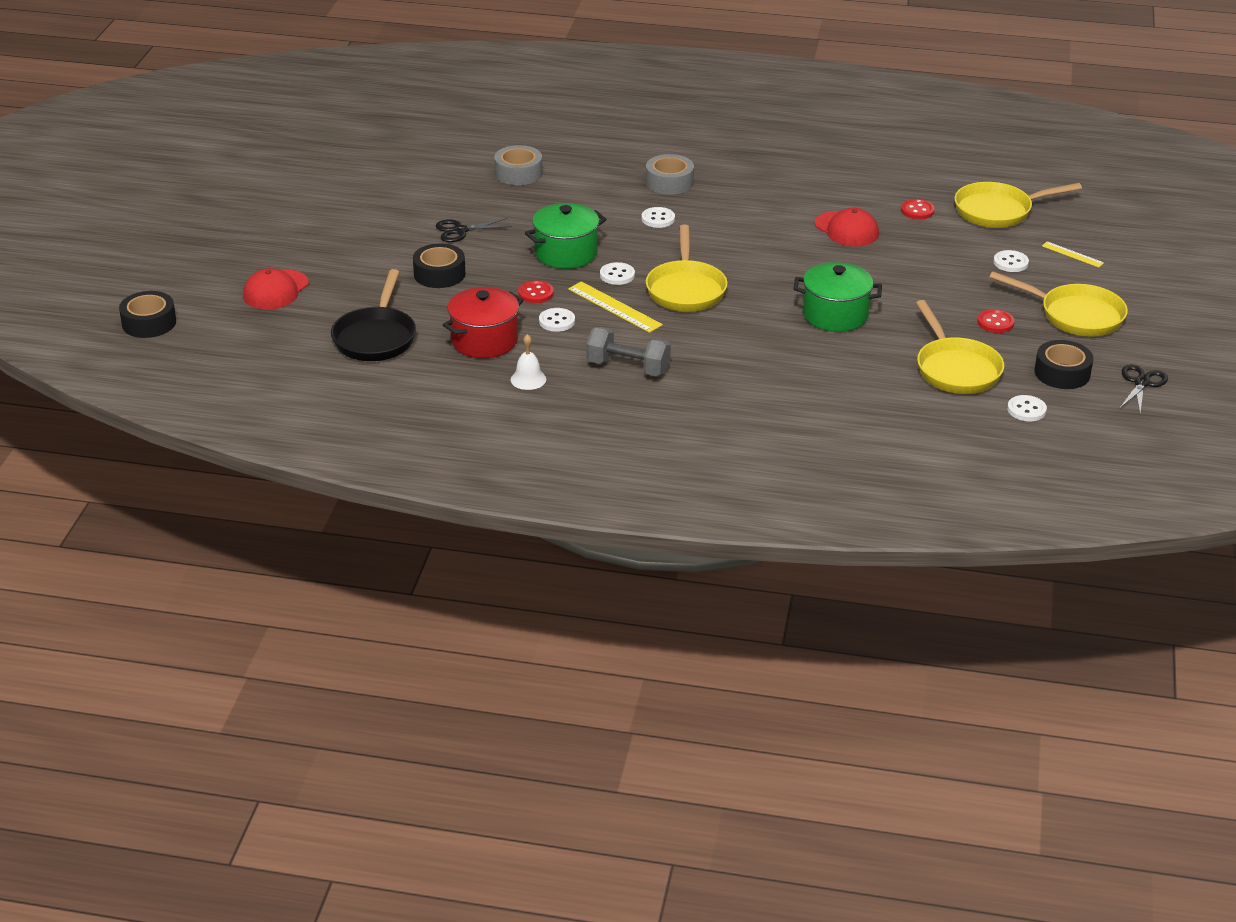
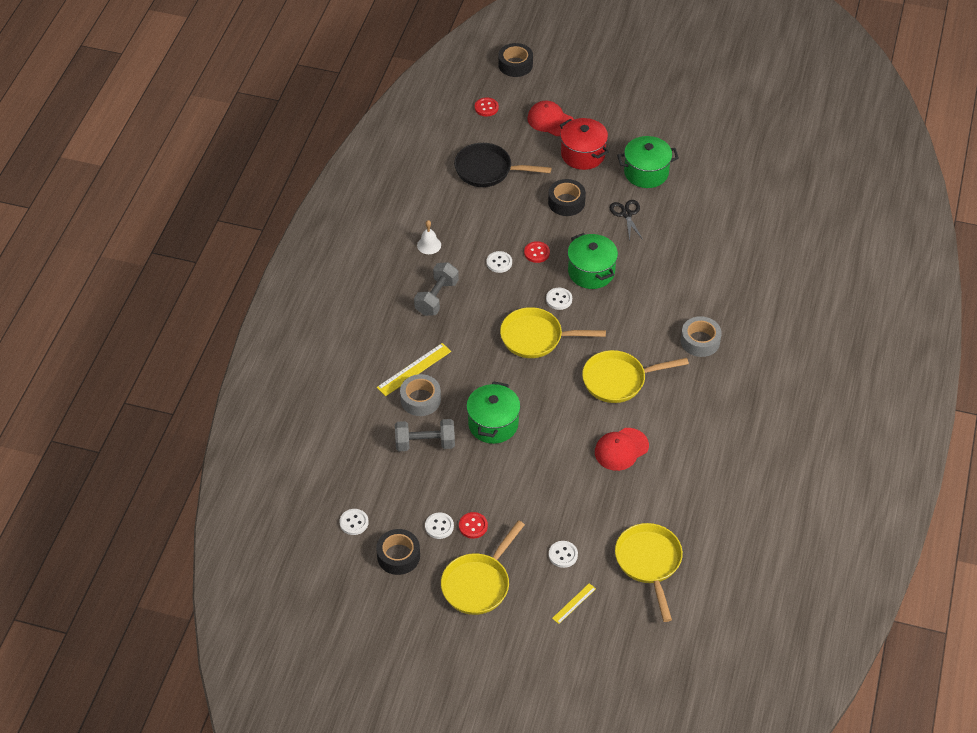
camera: 95 degrees right, 15 degrees up
red pot [443,287,524,358] -> red pot moved to [560,118,609,170]
grey tape [494,145,542,185] -> grey tape moved to [400,374,441,416]
yellow ruler [568,281,663,333] -> yellow ruler moved to [377,343,451,396]
white button [641,207,675,228] -> white button moved to [425,513,454,539]
red button [901,199,935,220] -> red button moved to [475,97,499,117]
yellow pan [916,300,1004,394] -> yellow pan moved to [582,350,689,403]
black scissors [1119,364,1168,413] -> none
none -> grey dumbbell [395,419,455,451]
none -> green pot [617,136,679,188]

